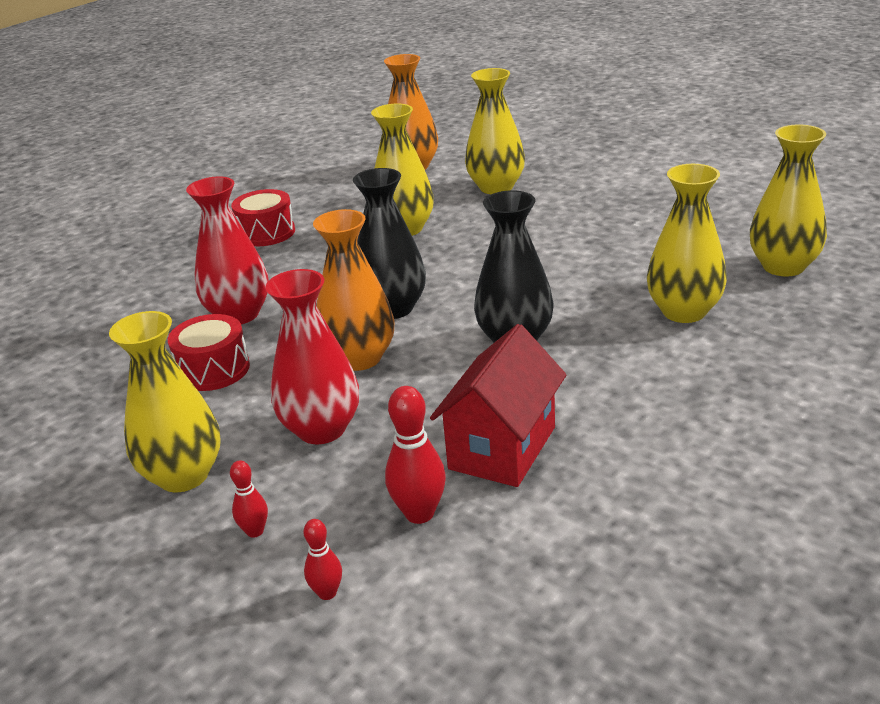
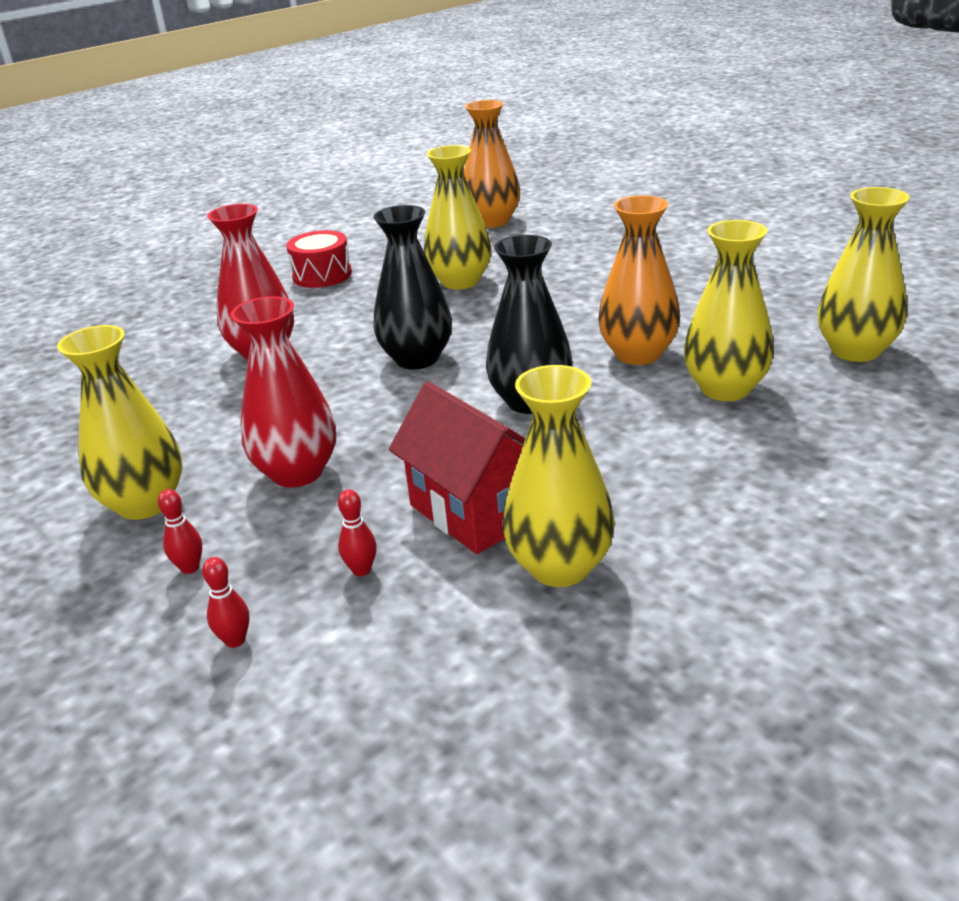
camera: 10 degrees right, 0 degrees up
red drum [168,314,250,391] -> none
orange vase [313,209,395,371] -> orange vase moved to [598,196,680,365]
red bowling pin [385,386,446,524] -> red bowling pin [338,489,377,576], size x0.58
red house [430,324,566,487] -> red house turned 75 degrees counterclockwise [389,381,526,554]
yellow vase [465,68,525,194] -> yellow vase moved to [502,365,615,587]

